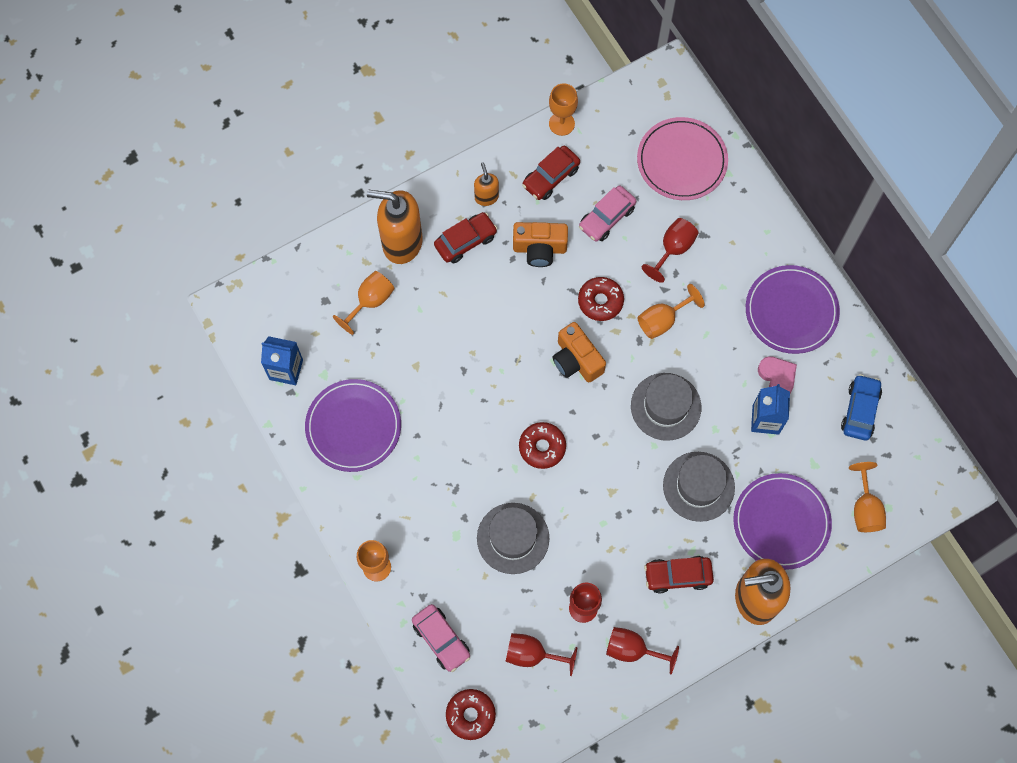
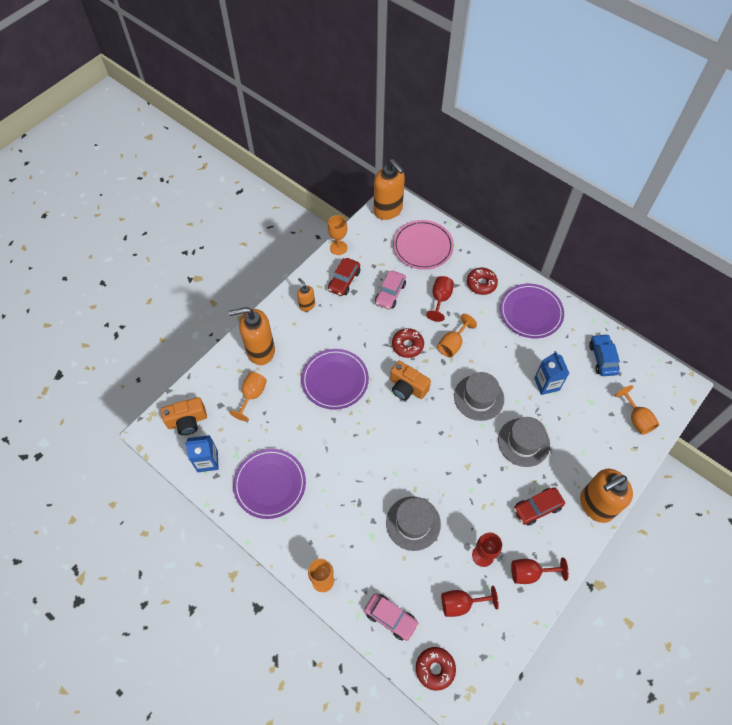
camera: 20 degrees left, 10 degrees down
red car [434,212,498,263] -> none
orange camera [513,222,568,267] -> orange camera moved to [161,397,207,435]
red donut [519,422,566,469] -> red donut moved to [467,268,498,295]
purple plate [733,473,832,570] -> purple plate moved to [301,349,369,410]
pink heart [758,356,797,393] -> none
none -> orange soap dispenser [374,159,405,220]

